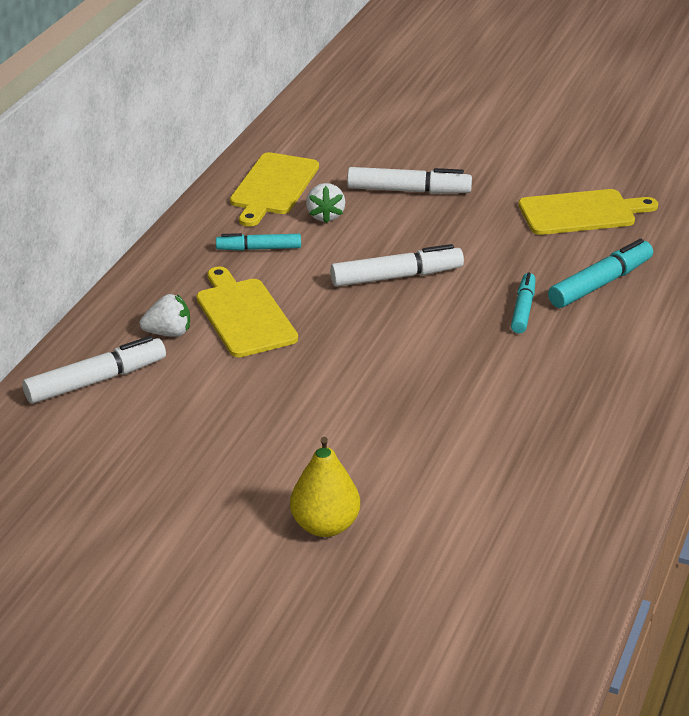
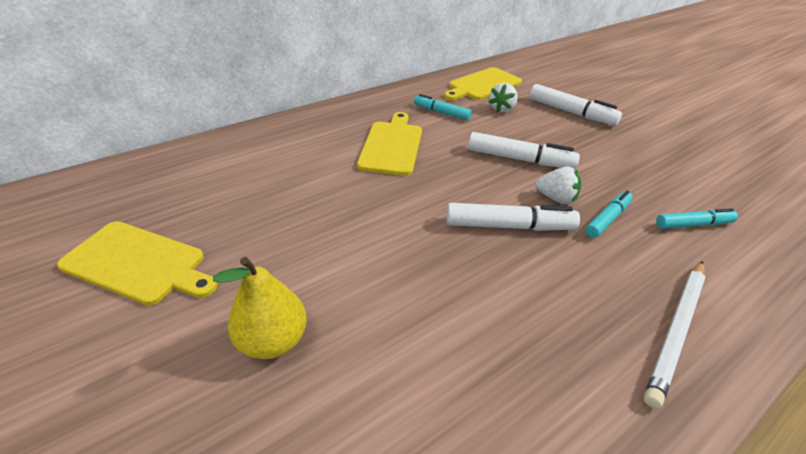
camera: 30 degrees right, 5 degrees up
white marker [22,336,166,403] -> white marker moved to [446,203,580,231]
white strawberry [139,294,190,337] -> white strawberry moved to [535,166,581,204]
yellow cutting board [518,189,658,235] -> yellow cutting board moved to [57,221,217,306]
turquoise marker [548,239,653,308] -> turquoise marker [656,208,738,229], size x0.65
none -> white pencil [644,261,705,409]

